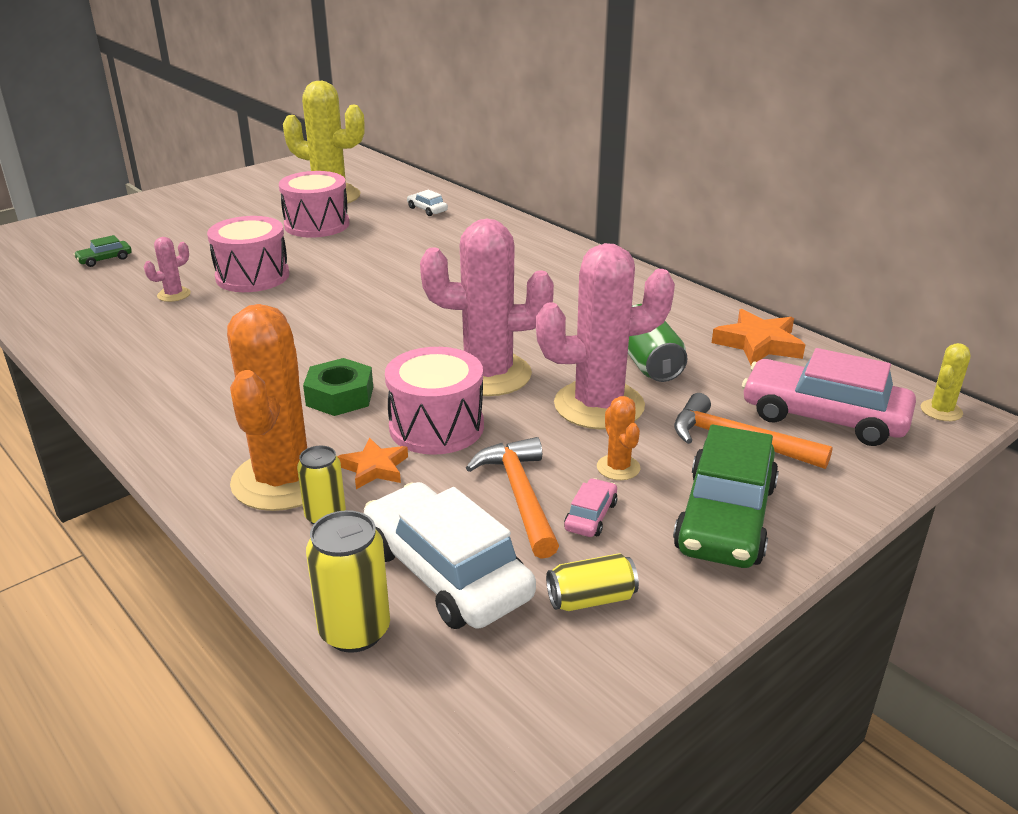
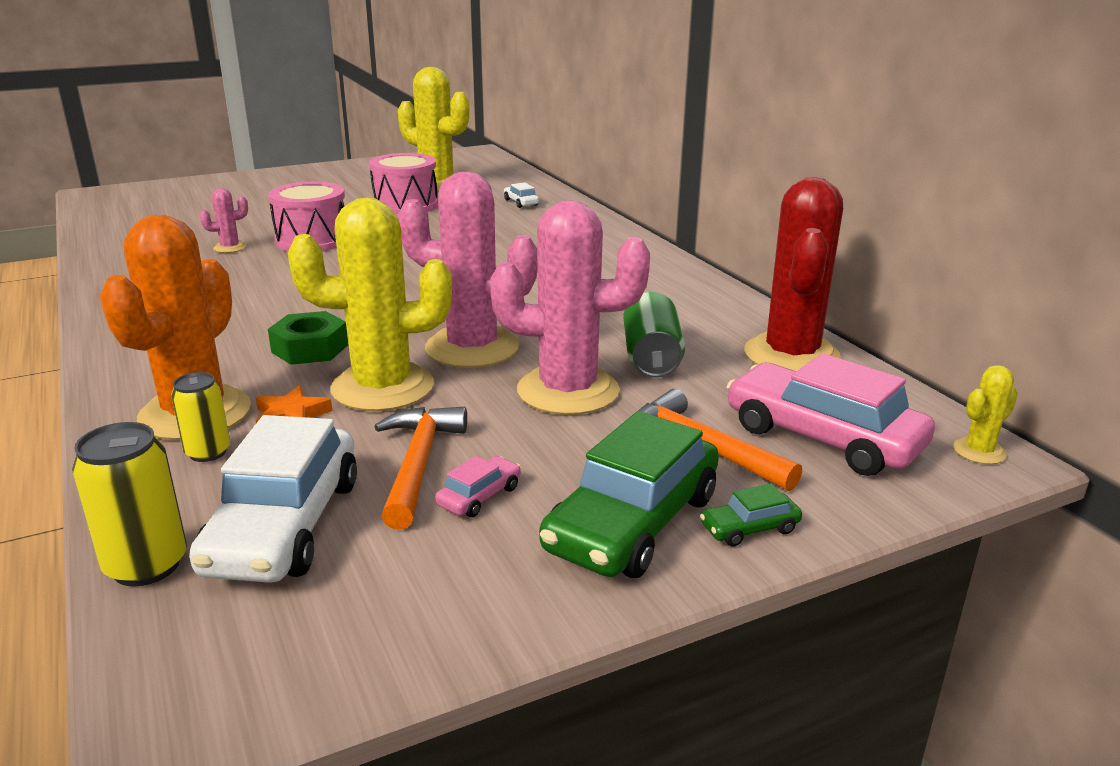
camera: 15 degrees right, 5 degrees down
green car [74,235,132,267] -> green car moved to [700,483,802,547]
white car [364,482,536,629] -> white car turned 150 degrees counterclockwise [189,415,357,583]
pink drum [385,347,484,455] -> yellow cactus [288,197,452,411]
yellow can [546,553,639,611] -> none
orange cactus [597,396,640,480] -> none
orange star [712,309,806,365] -> red cactus [744,177,843,371]

